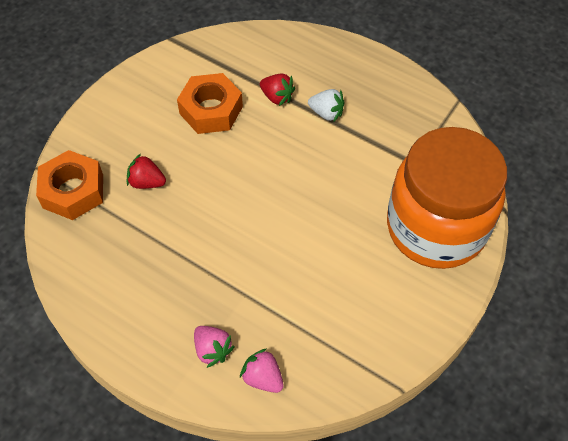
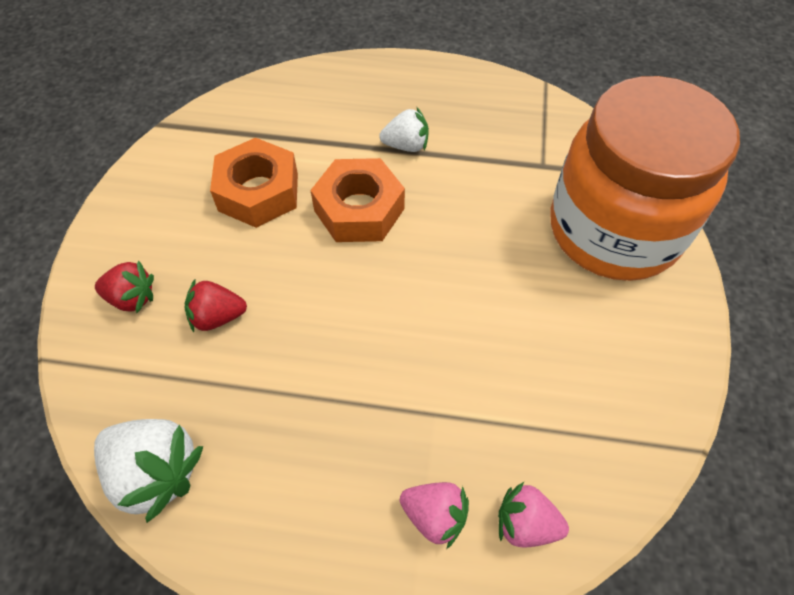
camera: 25 degrees left, 0 degrees up
orange nut [36,150,103,220] -> orange nut moved to [311,158,405,242]
red strawberry [260,74,295,106] -> red strawberry moved to [95,260,154,313]
none -> white strawberry [94,419,203,523]

